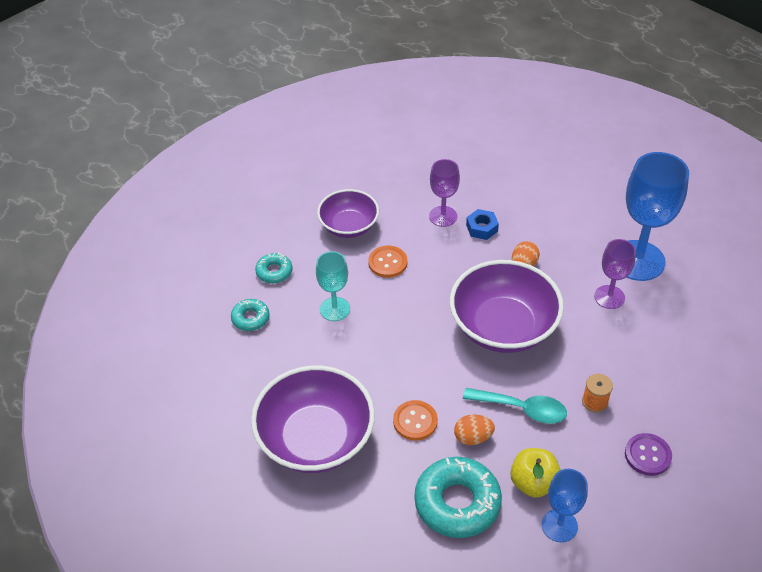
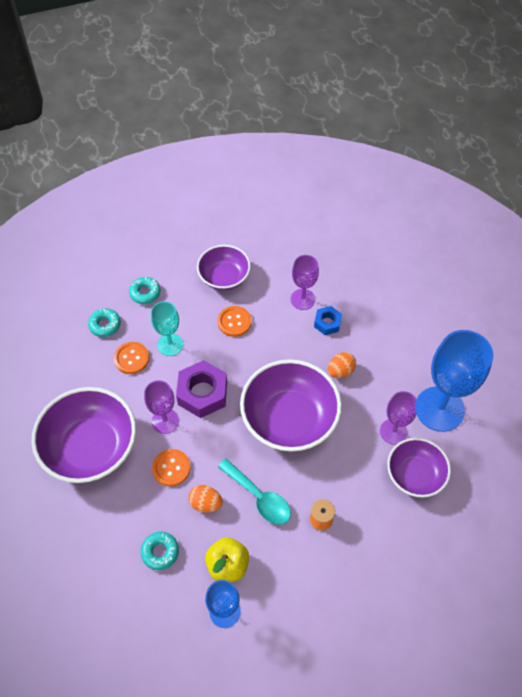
camera: 25 degrees right, 10 degrees up
turquoise donut [414,457,502,538] -> turquoise donut [141,532,179,570], size x0.51
purple button [625,433,672,476] -> none
none -> orange button [114,342,149,374]
none -> purple goblet [144,380,179,434]
none -> purple nut [176,360,227,418]
none -> purple bowl [387,438,451,498]

